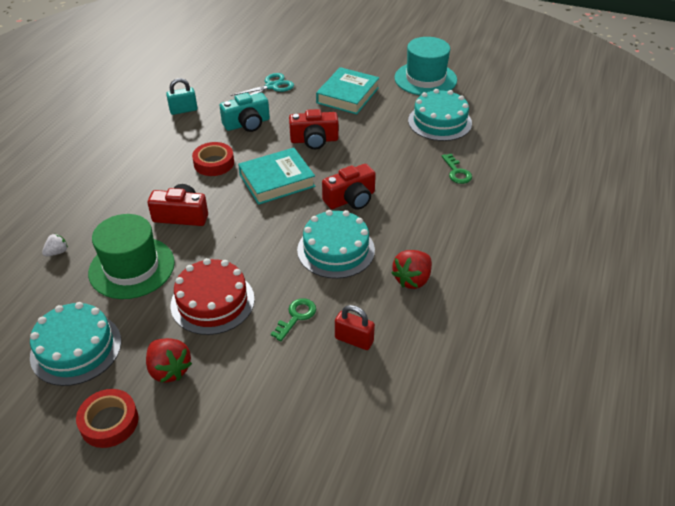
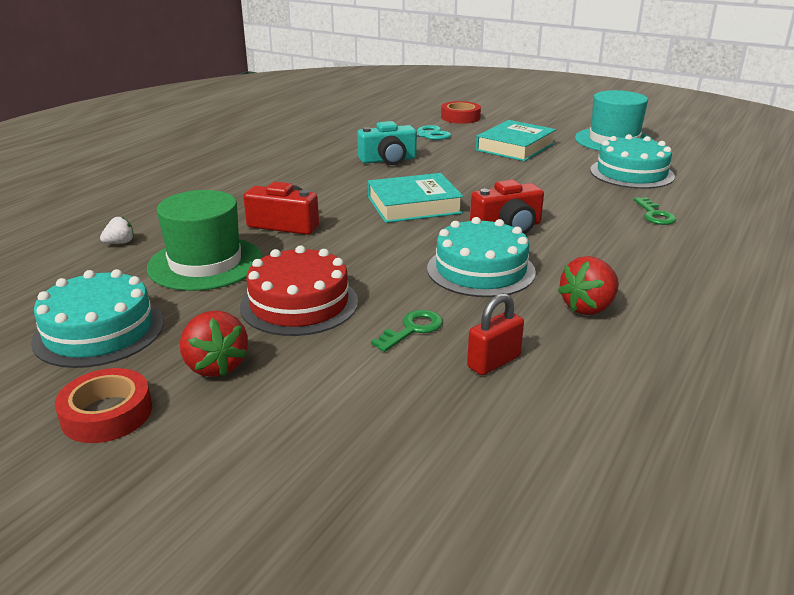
camera: 10 degrees right, 15 degrees down
turquoise padlock [166,78,197,115] -> none
red tape [192,142,234,176] -> red tape moved to [441,101,481,124]
red camera [289,109,339,149] -> none
red padlock [335,305,375,350] -> red padlock turned 75 degrees counterclockwise [467,293,524,375]

